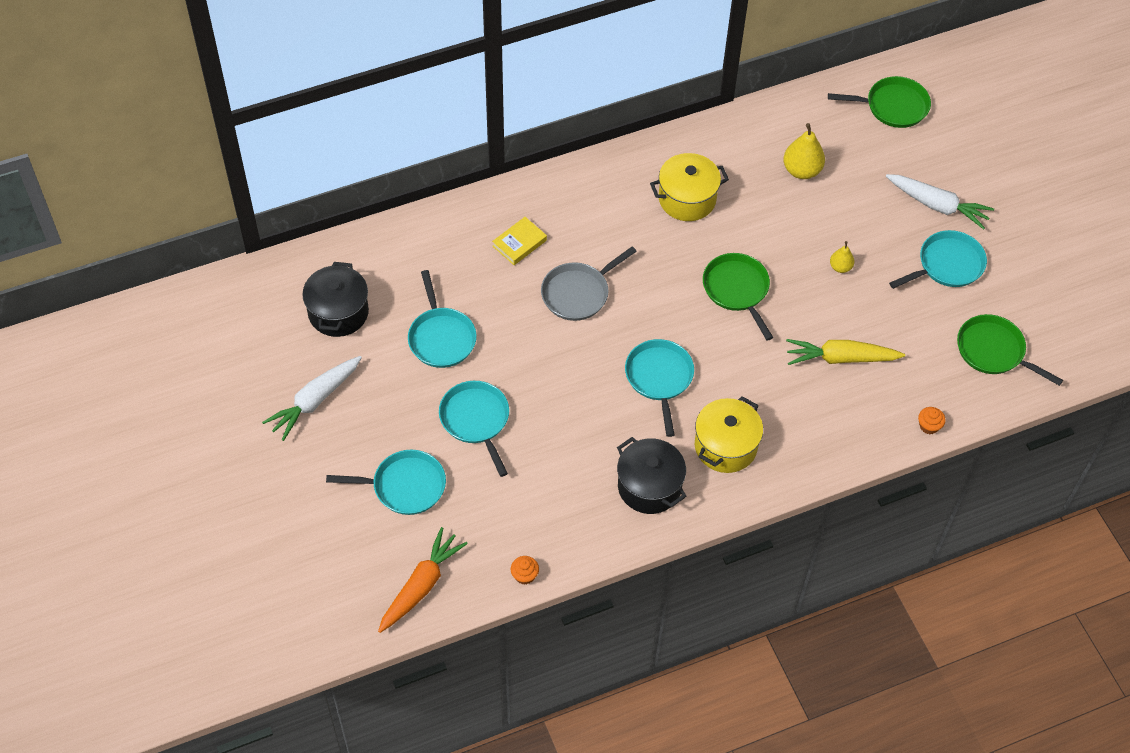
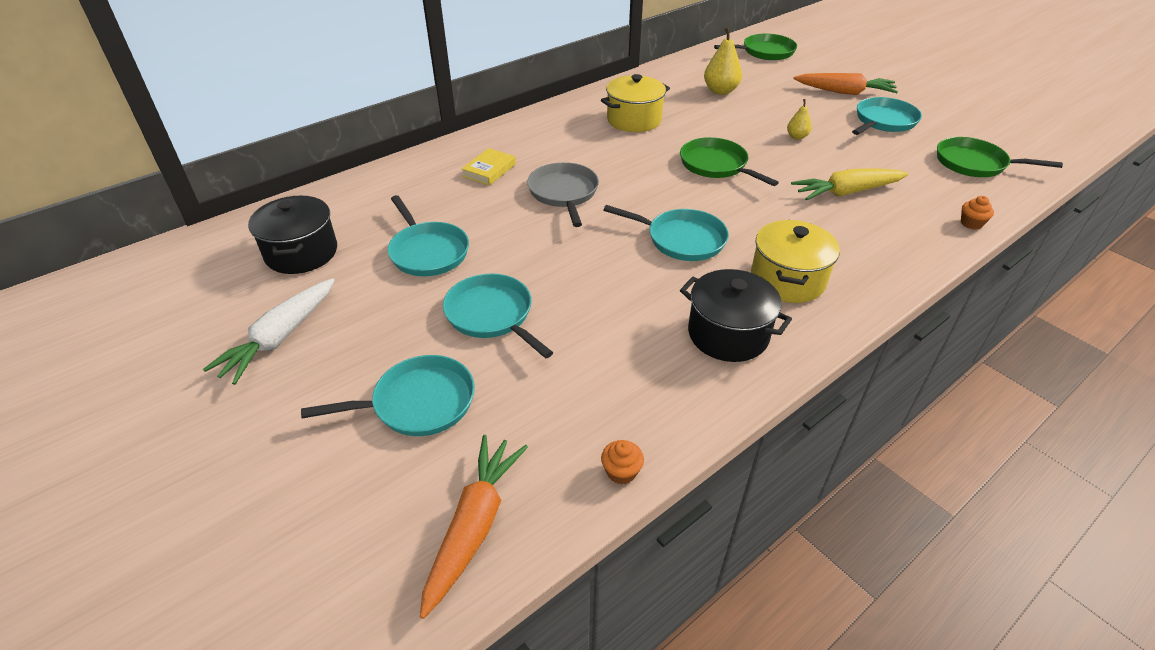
camera: 15 degrees left, 15 degrees down
grey pan [541,246,637,321] -> grey pan turned 135 degrees clockwise [527,162,599,227]
turquoise pan [625,339,694,437] -> turquoise pan turned 135 degrees clockwise [603,205,729,261]
white carrot [886,174,994,230] -> orange carrot [793,73,898,95]

